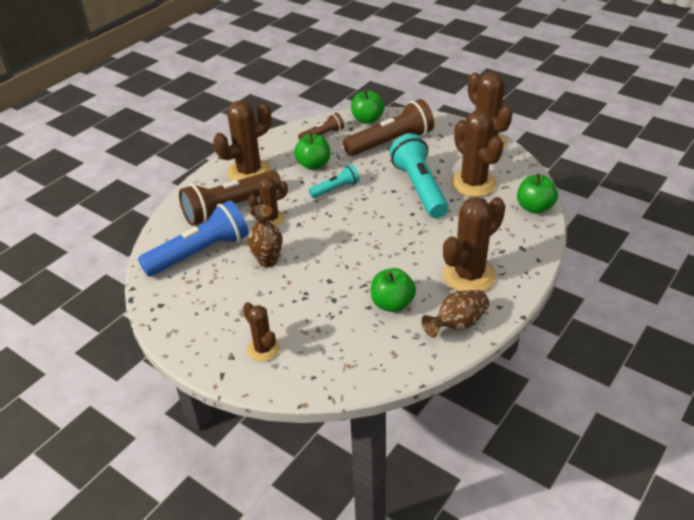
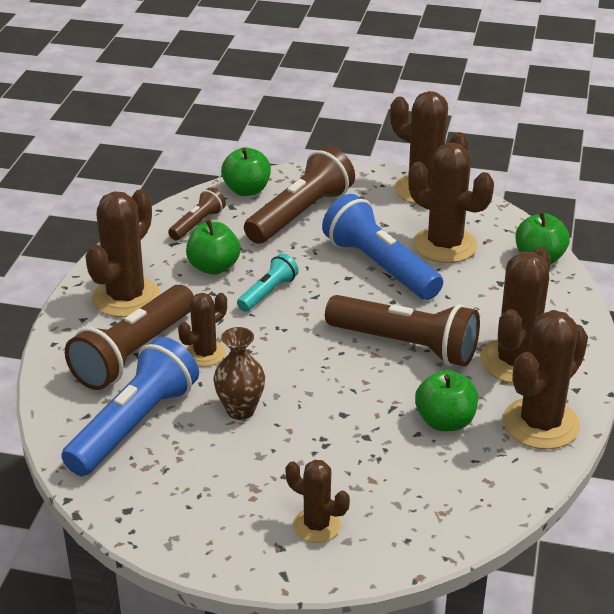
camera: 25 degrees left, 5 degrees down
turquoise flashlight [390,134,449,218] -> blue flashlight [322,194,443,300]
brown vase [421,290,489,338] -> brown cactus [503,310,588,449]
none -> brown flashlight [325,295,480,367]

